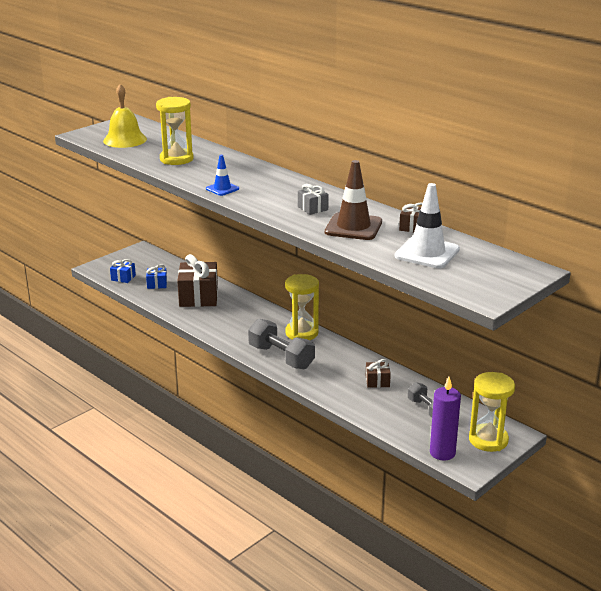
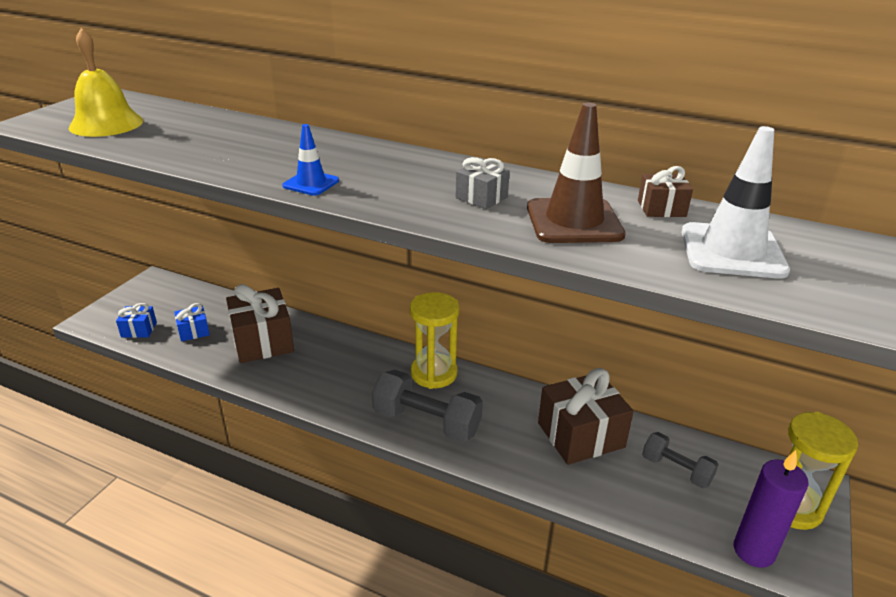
camera: 20 degrees left, 5 degrees up
yellow hourglass [156,97,194,165] -> none
brown gift [366,359,391,388] -> brown gift [538,368,634,465], size x2.03

